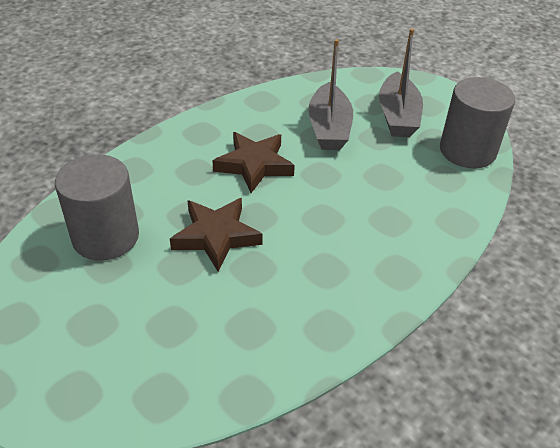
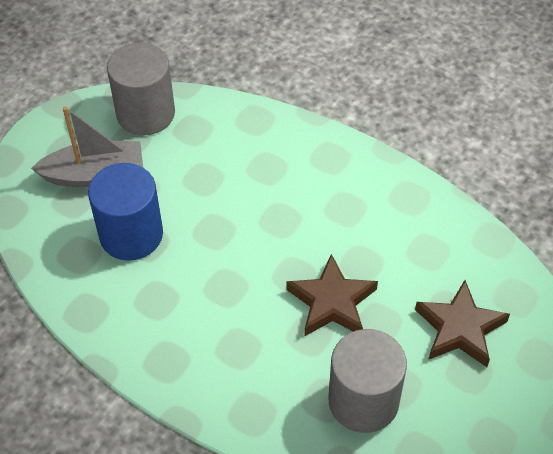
camera: 100 degrees left, 10 degrees up
brown star [212,132,295,193] -> brown star moved to [415,280,510,367]
grey boat [308,39,353,150] -> blue cylinder [88,163,163,261]

